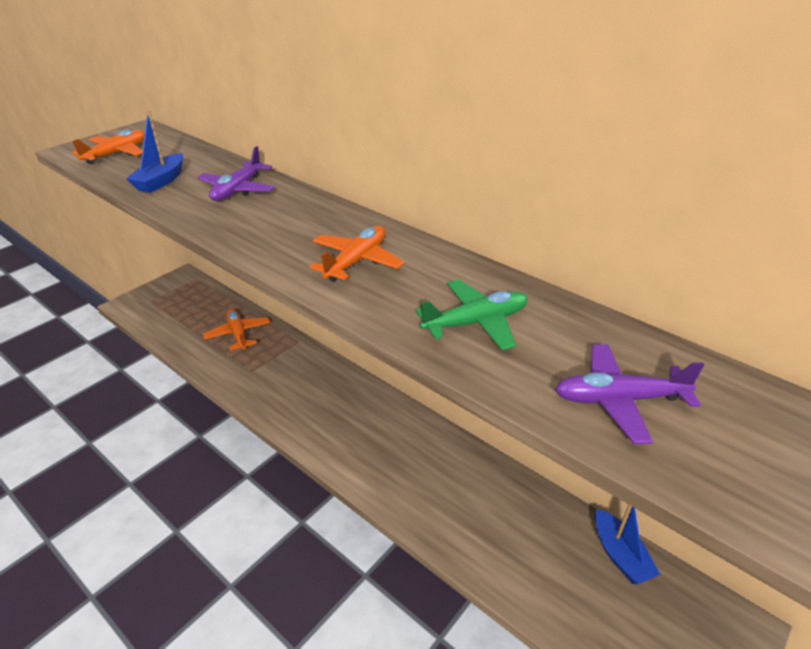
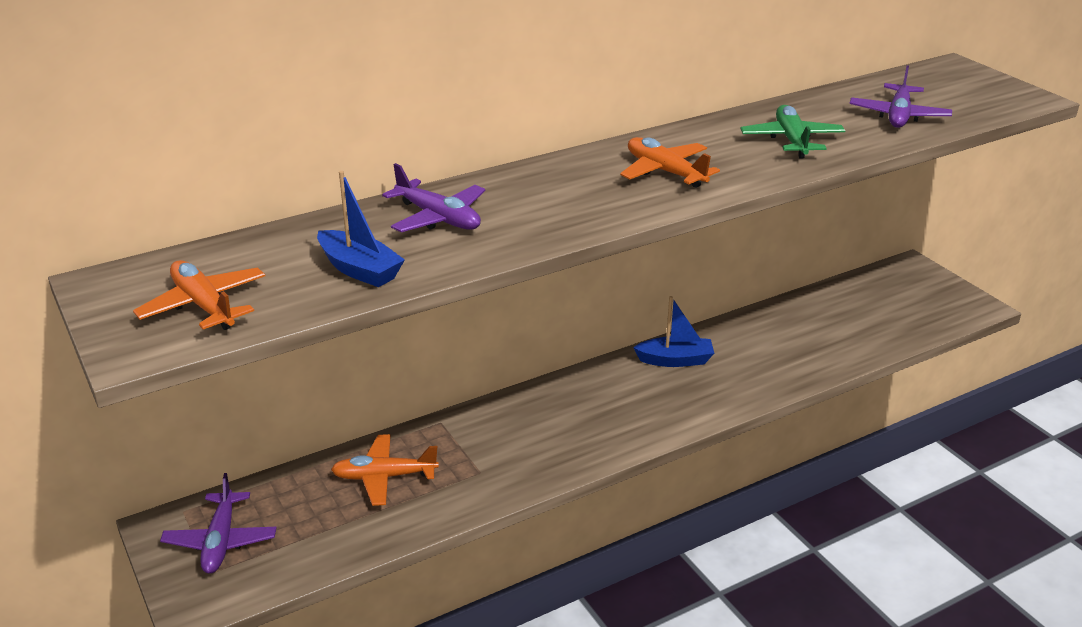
camera: 70 degrees left, 5 degrees down
blue boat [595,504,661,584] -> blue boat moved to [633,296,714,367]
none -> purple plane [160,473,277,573]

